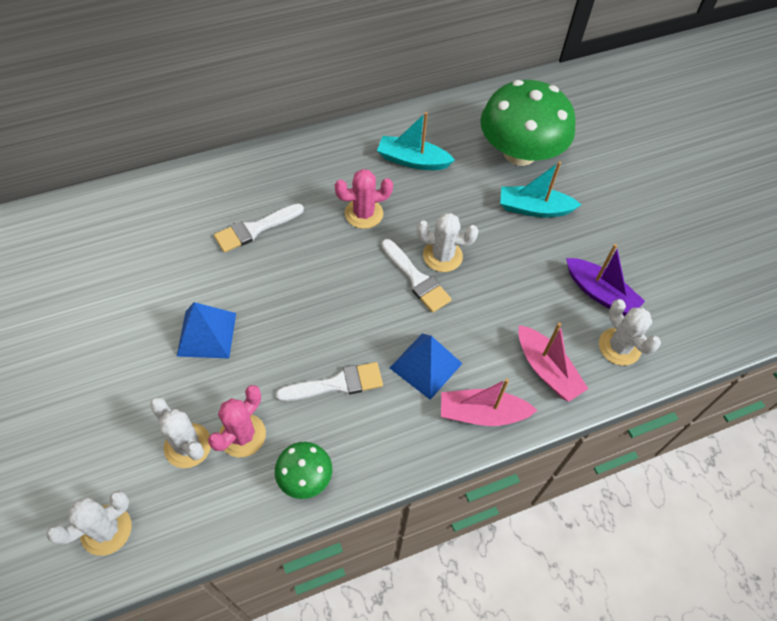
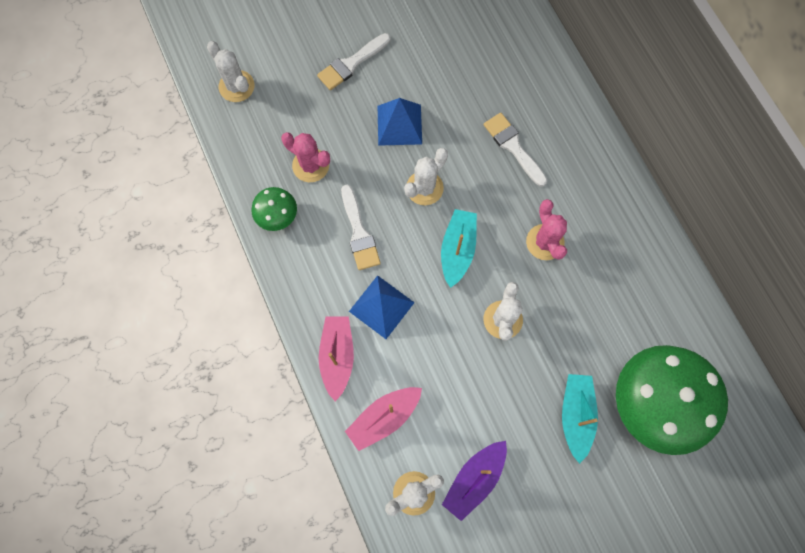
camera: 90 degrees right, 15 degrees up
white cactus [150,397,211,468] -> white cactus moved to [404,148,448,205]
turquoise boat [377,112,455,170] -> turquoise boat moved to [441,209,477,288]
white brush [381,239,452,313] -> white brush moved to [317,33,390,90]

